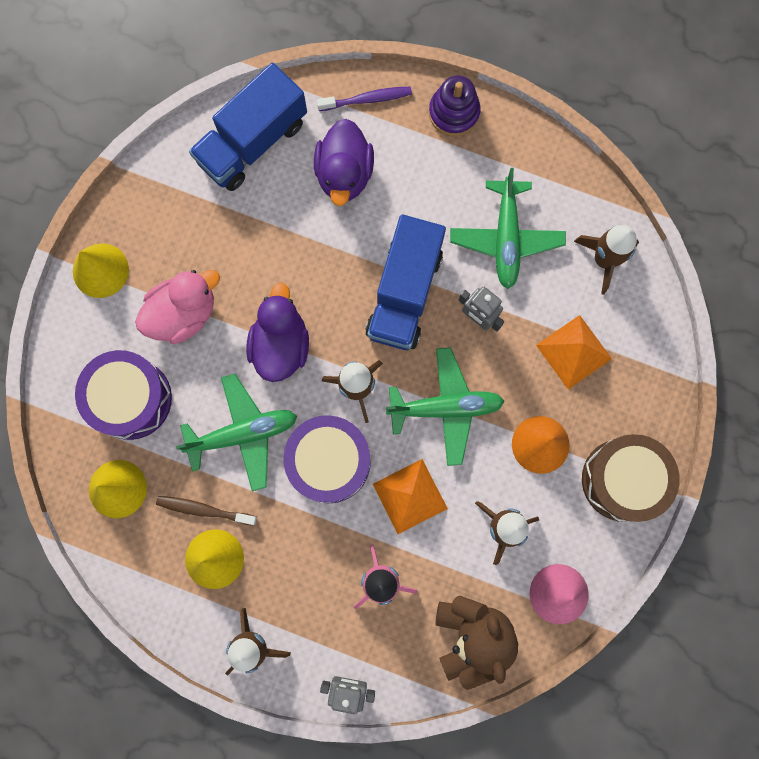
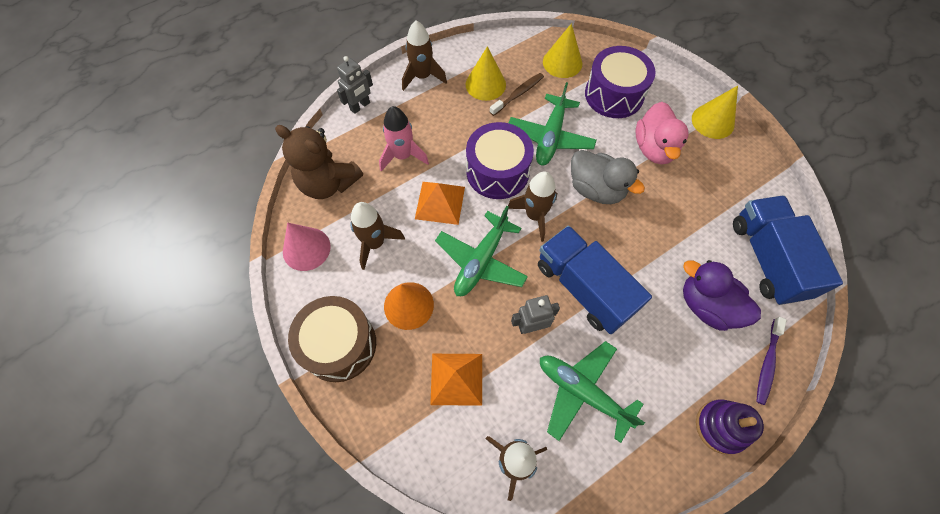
camera: 125 degrees right, 15 degrees down
purple duck [246,283,309,382] -> grey duck [571,150,645,204]

